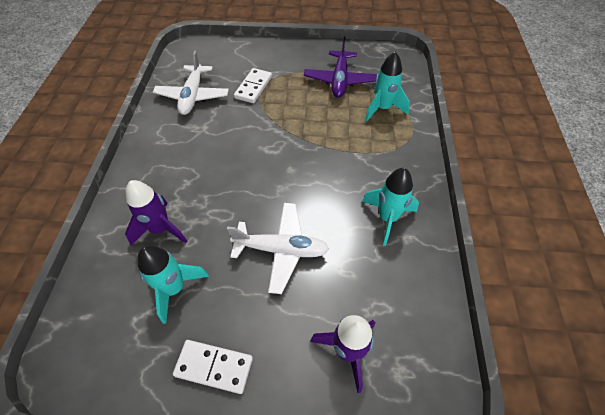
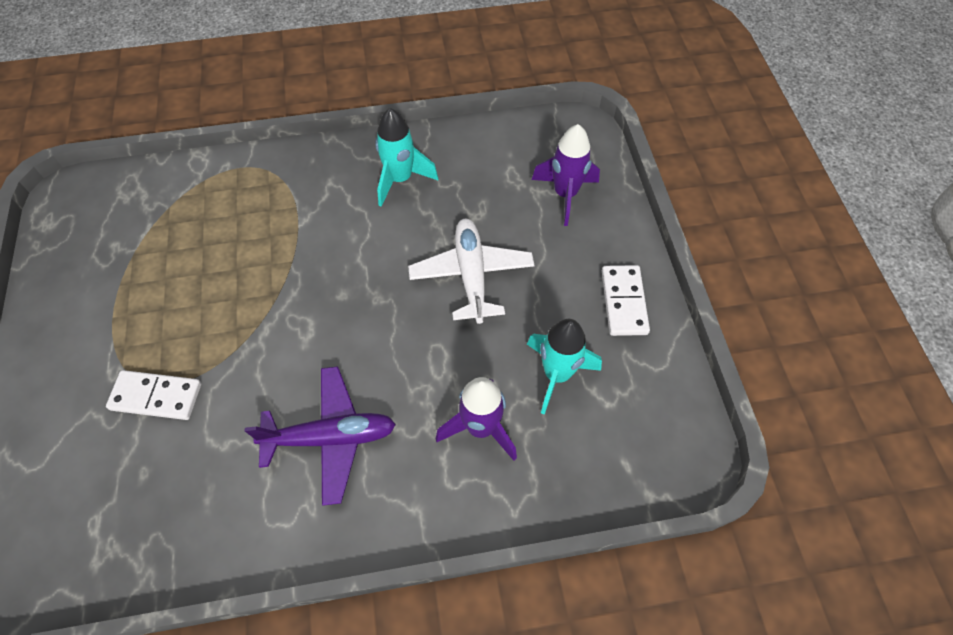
camera: 105 degrees left, 5 degrees up
white plane [153,51,229,115] -> none
purple plane [304,37,377,98] -> purple plane moved to [245,366,396,506]
turquoise rocket [365,52,410,122] -> none

